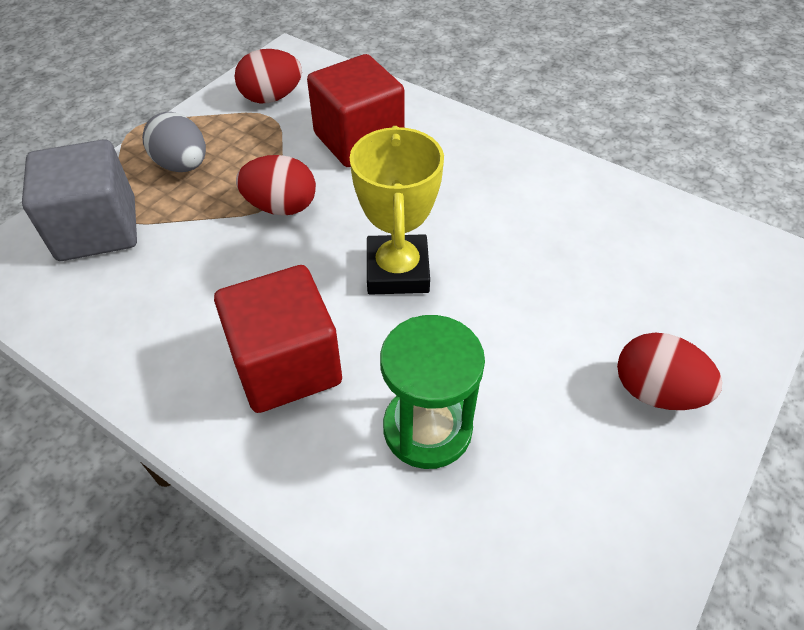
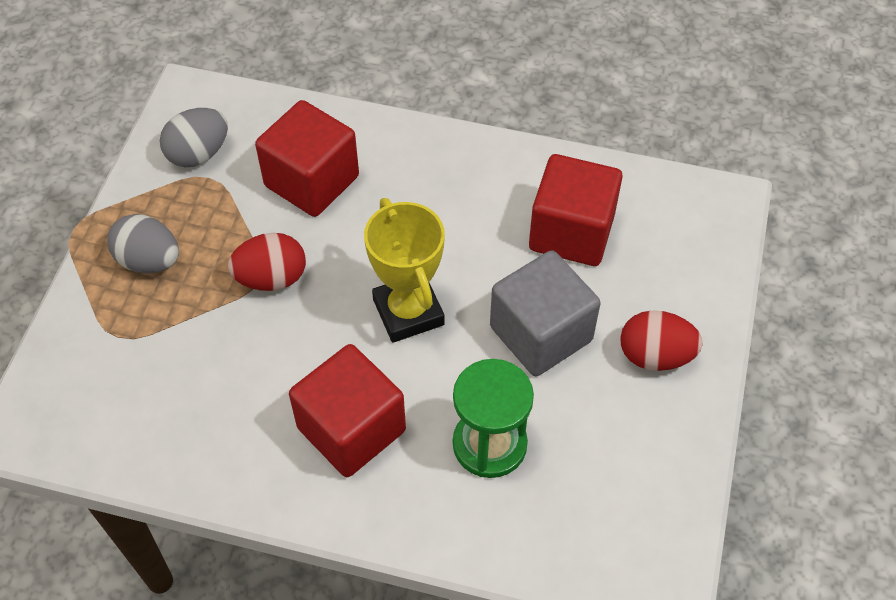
camera: 20 degrees left, 5 degrees up
grey cube [22,139,137,261] -> grey cube moved to [490,250,601,376]
red egg [234,49,302,103] -> grey egg [160,108,228,167]
none -> red cube [529,154,623,266]

